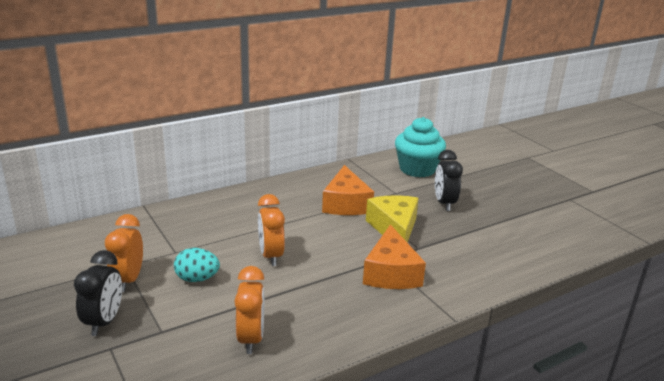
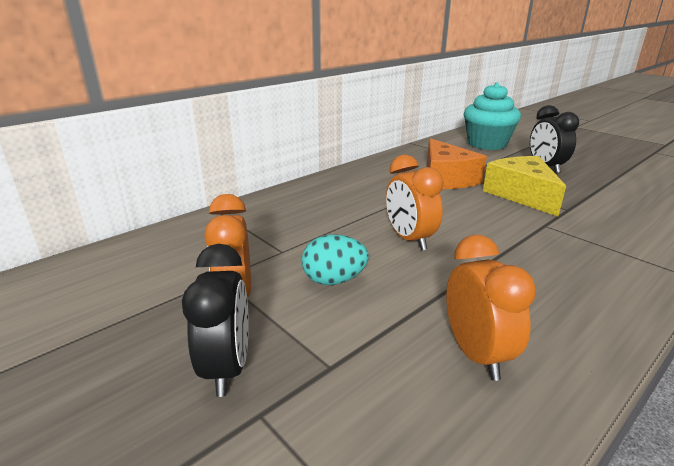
camera: 10 degrees left, 0 degrees up
orange cheese [363,224,426,289] -> none

